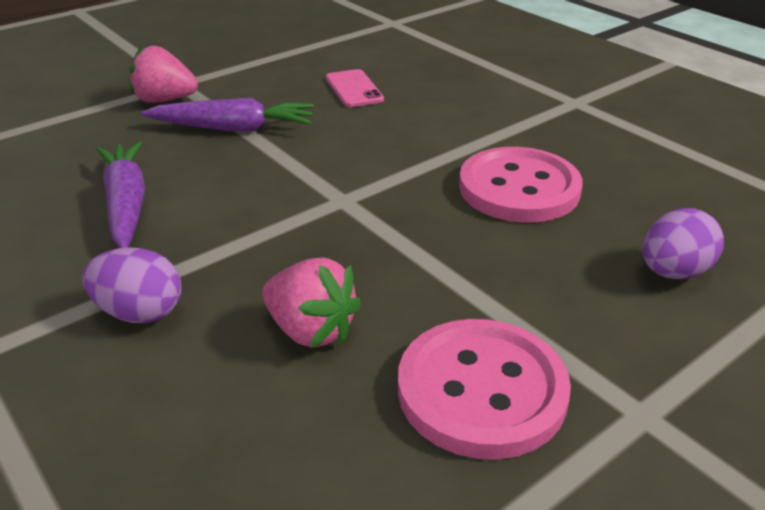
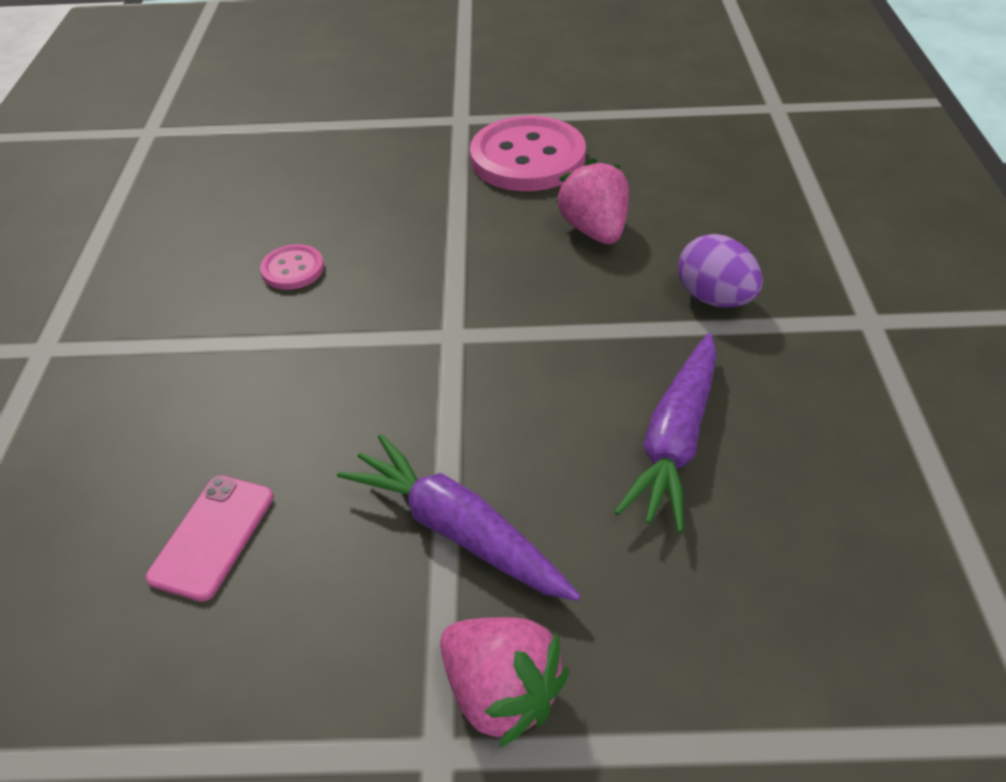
camera: 140 degrees left, 10 degrees up
pink button [459,147,583,223] -> pink button [260,244,324,290], size x0.47
purple egg [642,208,724,279] -> none

